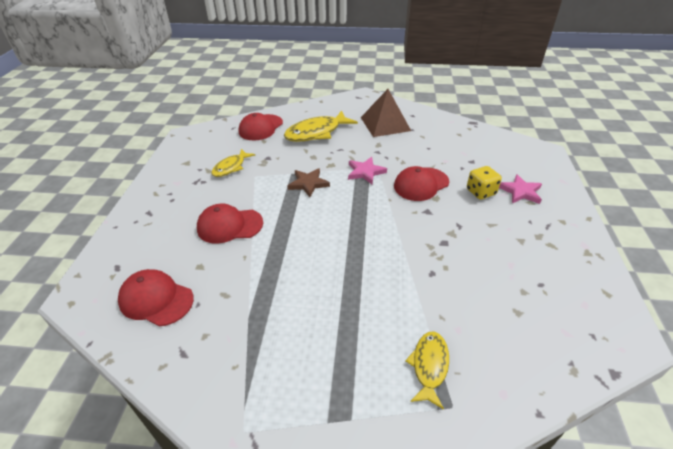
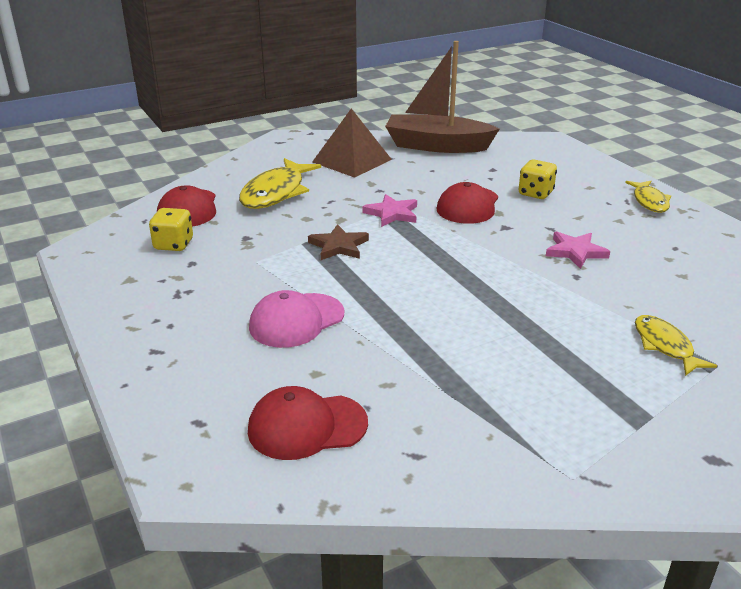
camera: 35 degrees left, 10 degrees down
red cap [197,204,263,244] -> pink cap [249,290,344,348]
yellow fish [211,149,255,177] -> yellow fish moved to [625,181,671,213]
pink star [499,174,542,204] -> pink star moved to [546,231,610,269]
none -> yellow dice [149,208,193,251]
none -> brown boat [385,41,500,153]

